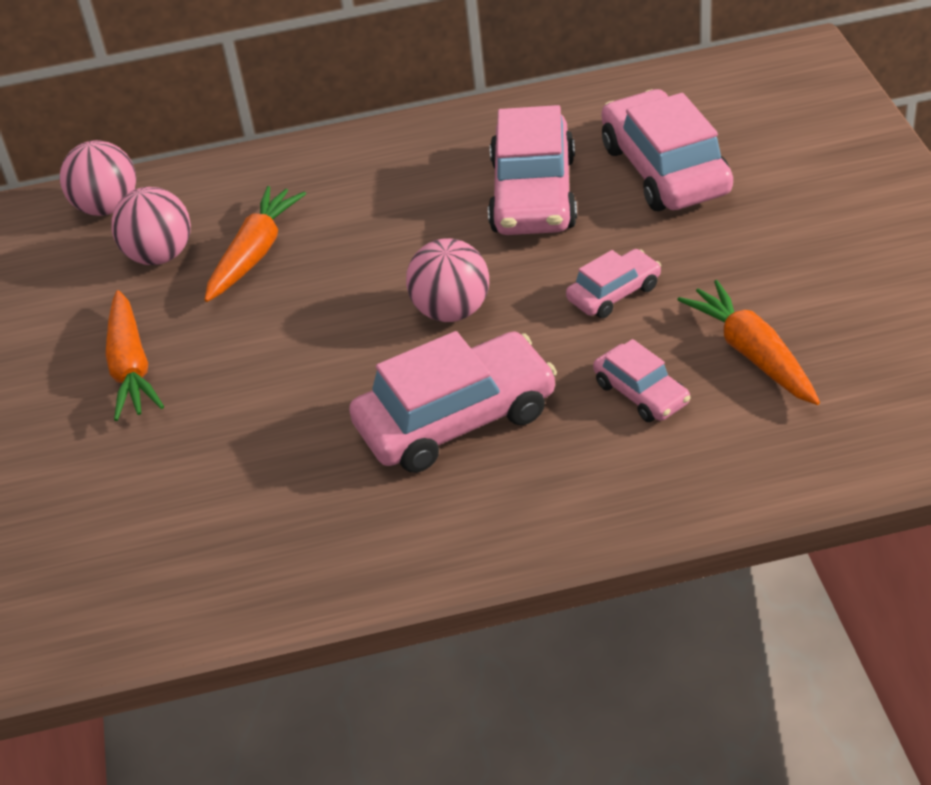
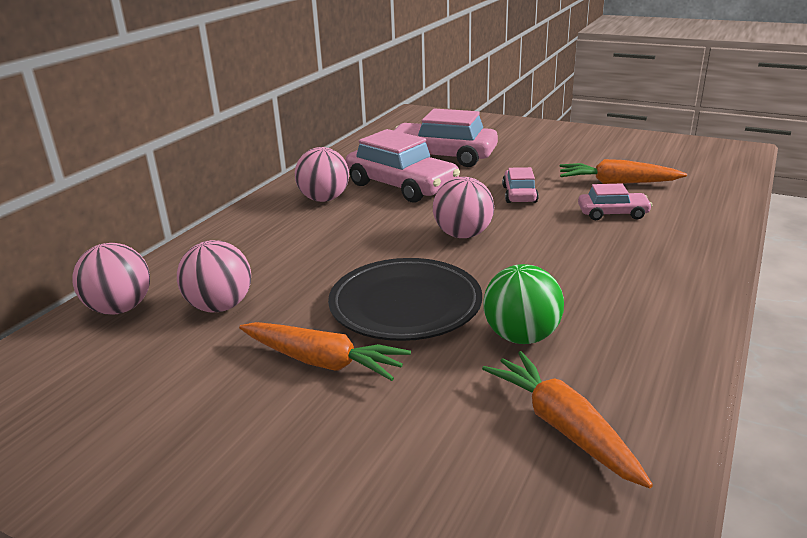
camera: 55 degrees left, 15 degrees down
orange carrot [205,186,306,302] -> orange carrot moved to [482,351,653,488]
pink car [349,331,557,473] -> none
none -> pink ball [295,147,349,202]
none -> black plate [328,258,482,341]
none -> green ball [483,264,564,344]

